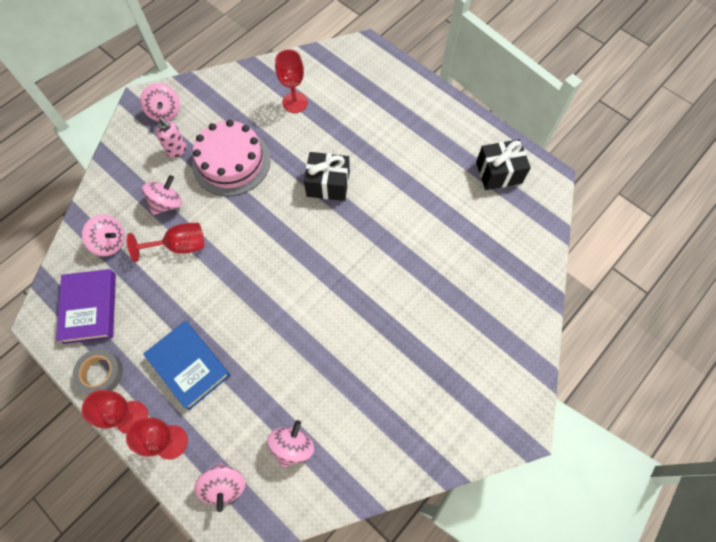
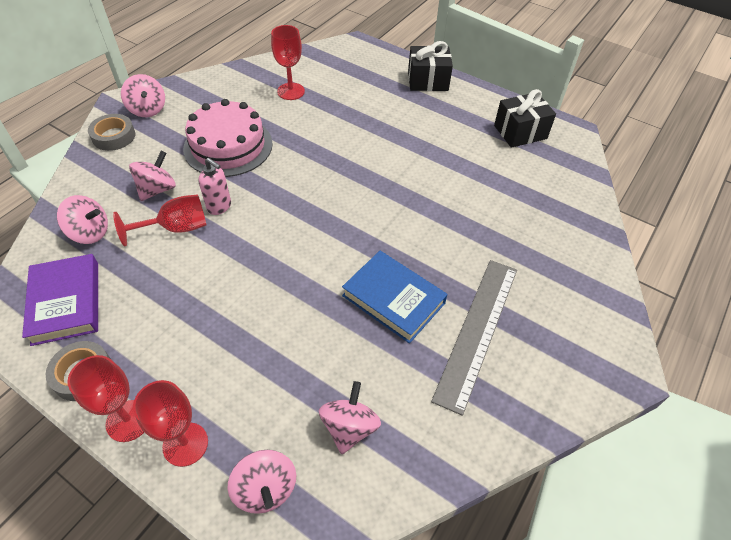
camera: 10 degrees left, 15 degrees down
blue book [143,321,230,410] -> blue book moved to [342,251,448,343]
pink soap dispenser [156,118,187,158] -> pink soap dispenser moved to [198,158,231,215]
black gift [304,152,350,201] -> black gift moved to [408,41,453,91]
none -> grey tape [88,114,135,151]
none -> grey ruler [431,260,517,416]

